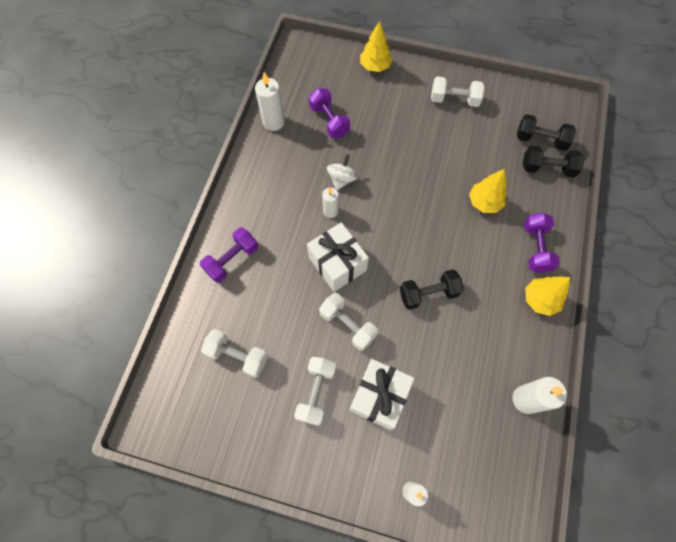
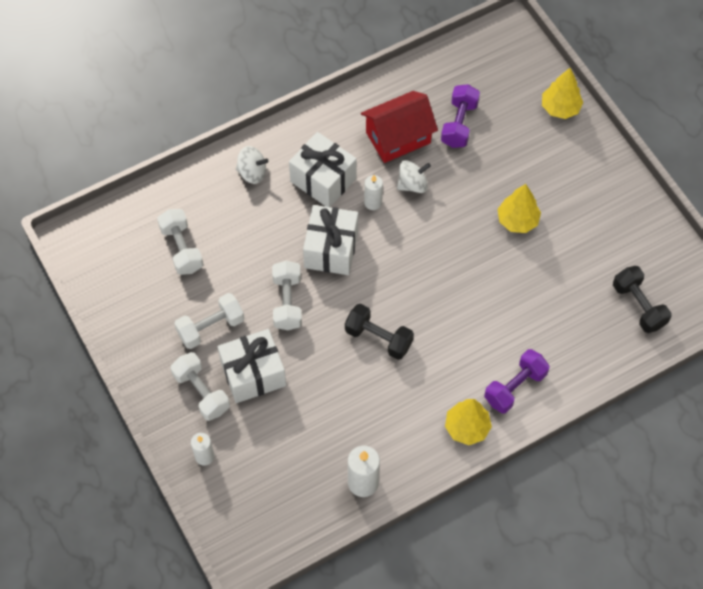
camera: 45 degrees right, 5 degrees down
purple dumbbell [200,228,258,283] -> white spinning top [236,146,269,184]
white candle [255,72,285,131] -> none
white dumbbell [431,76,485,107] -> white dumbbell moved to [171,352,230,421]
yellow tree [469,169,507,213] -> yellow tree moved to [497,184,541,233]
black dumbbell [523,145,585,177] -> none
none -> white gift [289,132,357,207]
none -> red house [361,91,438,163]

